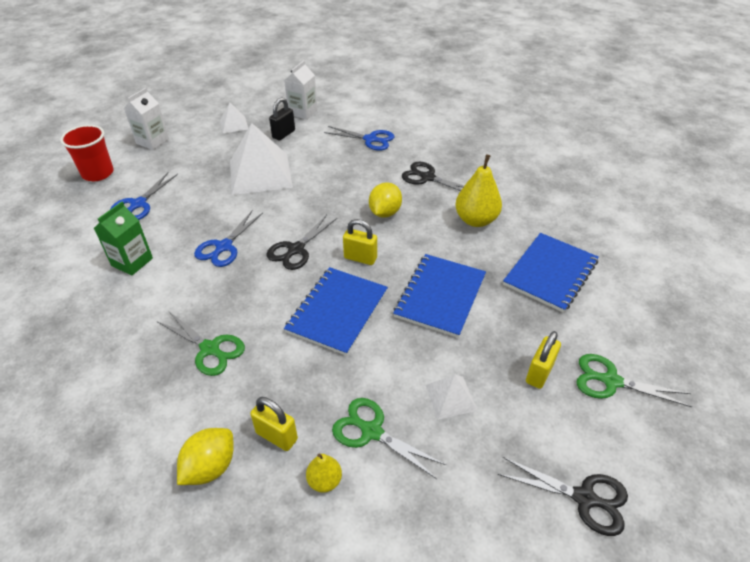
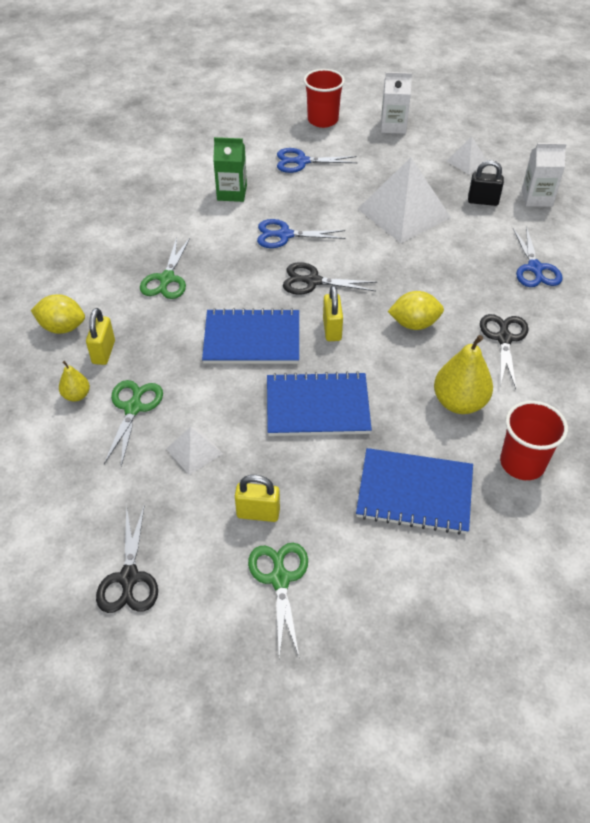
camera: 65 degrees right, 5 degrees up
none -> red cup [500,401,568,480]

